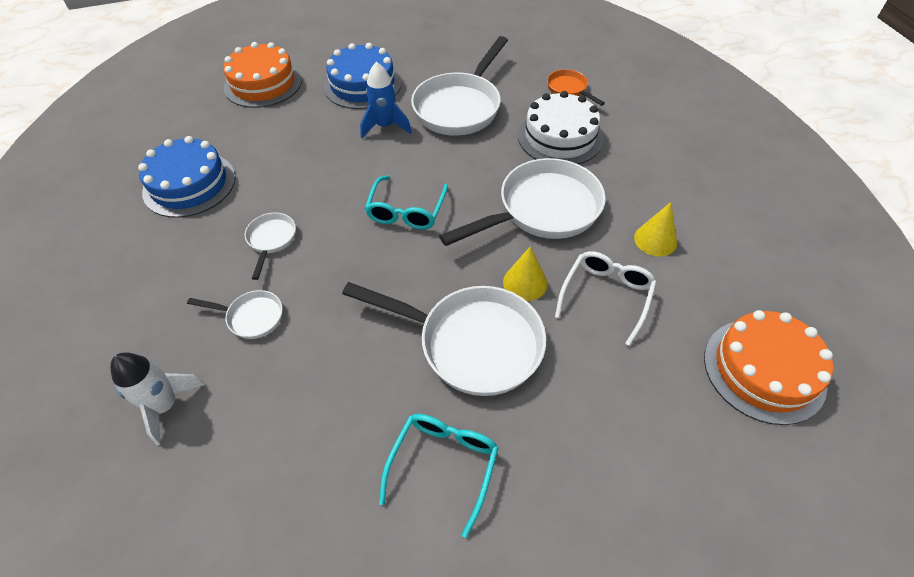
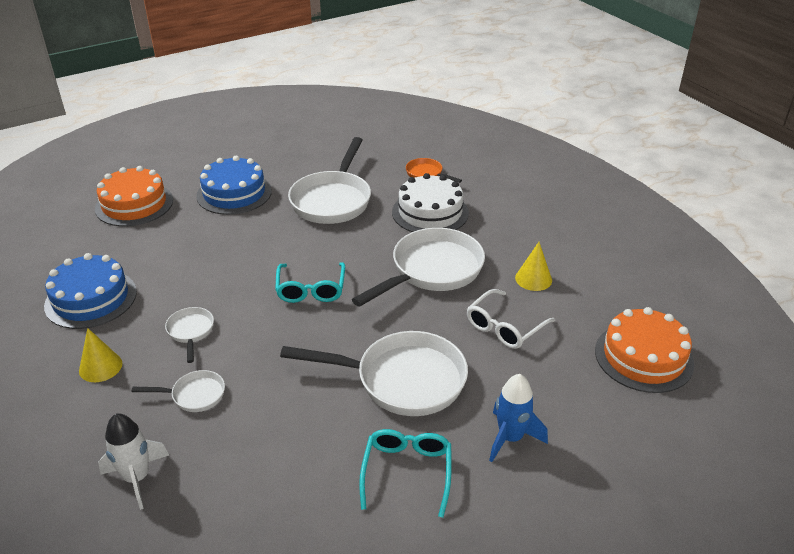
camera: 15 degrees left, 15 degrees down
blue rocket [360,62,412,138] -> blue rocket moved to [489,374,548,462]
yellow cone [503,246,548,301] -> yellow cone moved to [79,328,122,382]
white glasses [555,251,657,346] -> white glasses turned 150 degrees counterclockwise [467,289,555,349]

